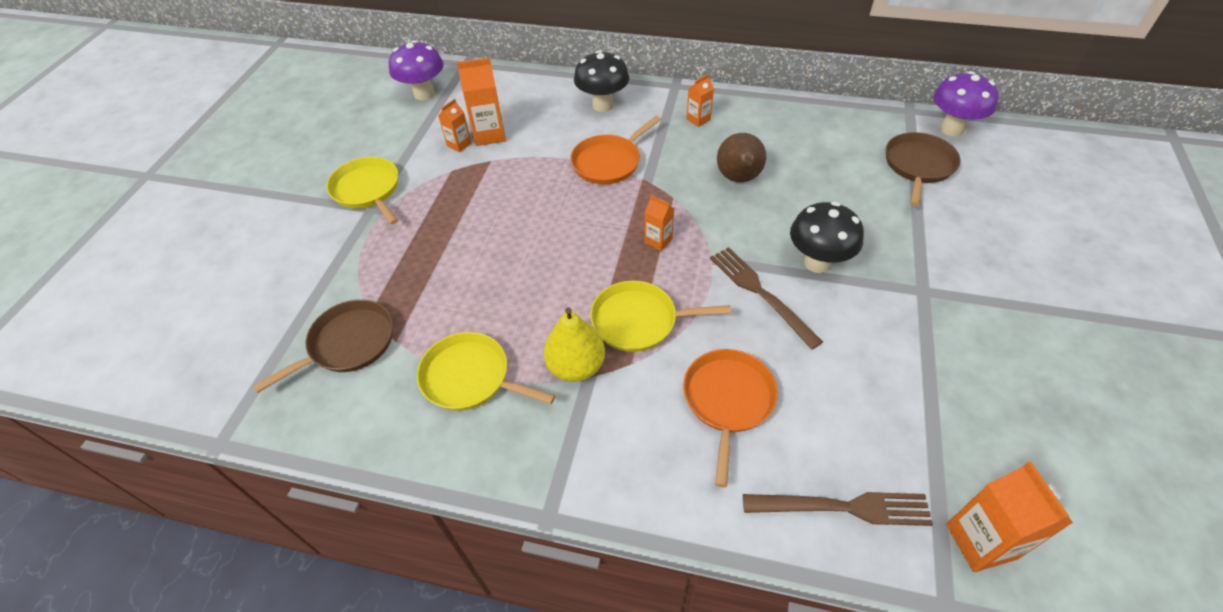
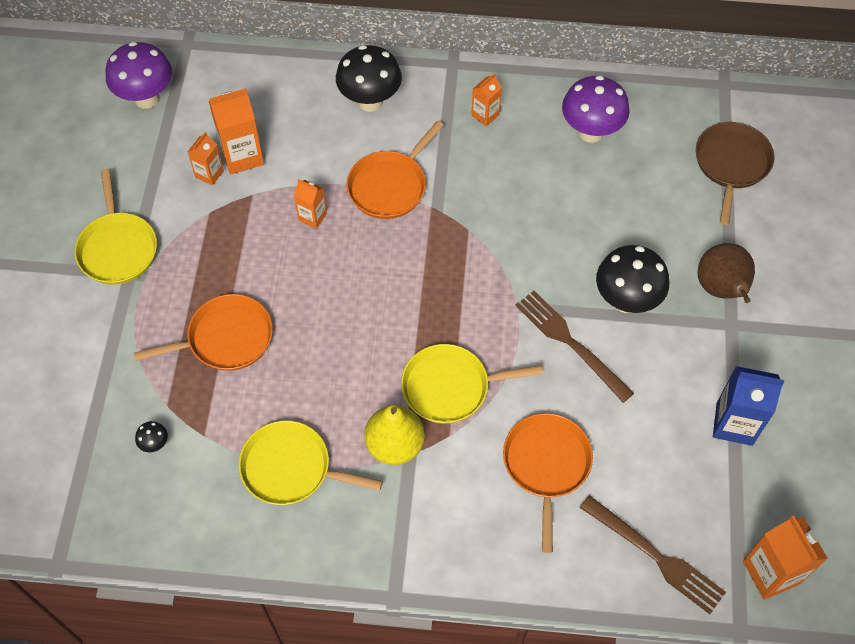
camera: 10 degrees left, 10 degrees up
brown pan [253,299,393,393] -> black mushroom [135,421,168,452]
yellow pan [326,157,398,225] -> yellow pan turned 150 degrees counterclockwise [75,169,157,285]
orange carton [644,195,674,251] -> orange carton moved to [294,179,327,229]
brown pear [717,133,766,182] -> brown pear moved to [698,243,755,303]
brown fork [743,492,933,526] -> brown fork turned 45 degrees clockwise [579,495,726,614]
purple mushroom [933,71,999,136] -> purple mushroom moved to [562,75,630,143]
none -> orange pan [134,294,273,371]
none -> blue carton [713,366,784,446]

